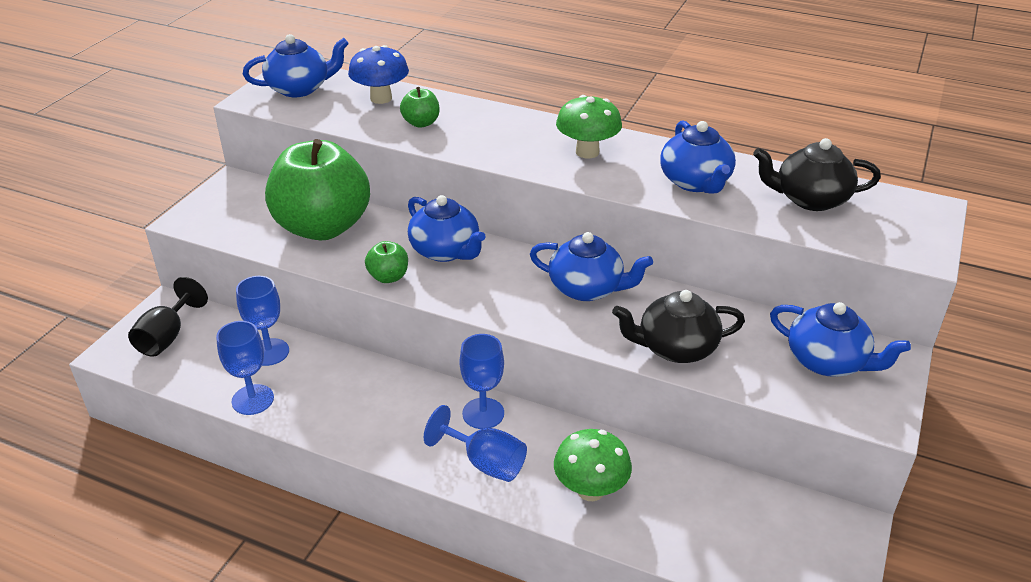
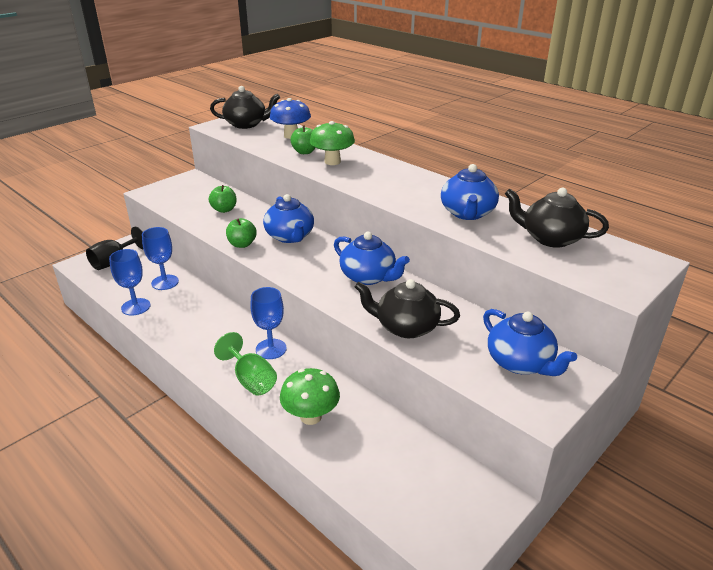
camera: 20 degrees right, 5 degrees down
blue teapot [243,34,349,97] -> black teapot [210,86,280,129]
green apple [265,139,370,240] -> green apple [209,185,237,213], size x0.40
blue goblet [424,405,527,482] -> green goblet [214,332,277,396]
green mushroom [556,95,622,159] -> green mushroom moved to [310,121,355,165]

